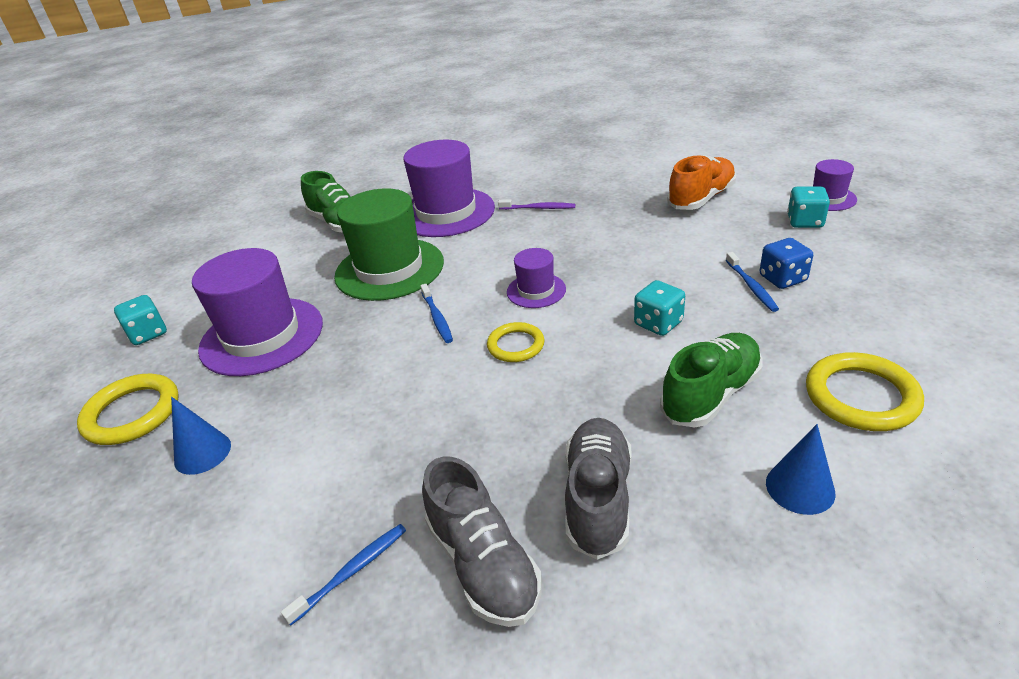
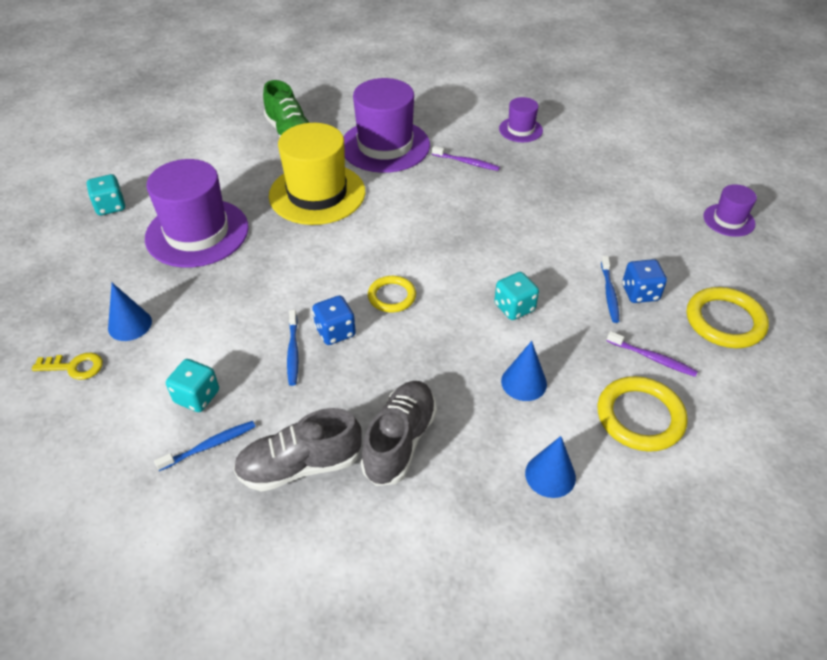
camera: 10 degrees right, 10 degrees up
yellow ring [77,374,179,445] -> yellow ring moved to [687,287,769,348]
green hat [334,188,444,301] -> yellow hat [269,123,365,225]
blue toothbrush [420,284,453,343] -> blue toothbrush moved to [287,310,299,386]
grey shoe [422,456,542,627] -> grey shoe turned 90 degrees clockwise [233,408,362,492]
purple hat [507,248,566,308] -> purple hat moved to [499,97,543,142]
green shoe [660,333,763,427] -> blue cone [501,341,547,401]
orange shoe [667,155,736,210] -> none
turquoise dice [787,186,830,228] -> turquoise dice moved to [166,359,219,412]
none -> yellow key [32,353,103,380]
none -> blue dice [312,295,356,345]
none -> purple toothbrush [607,331,698,377]

